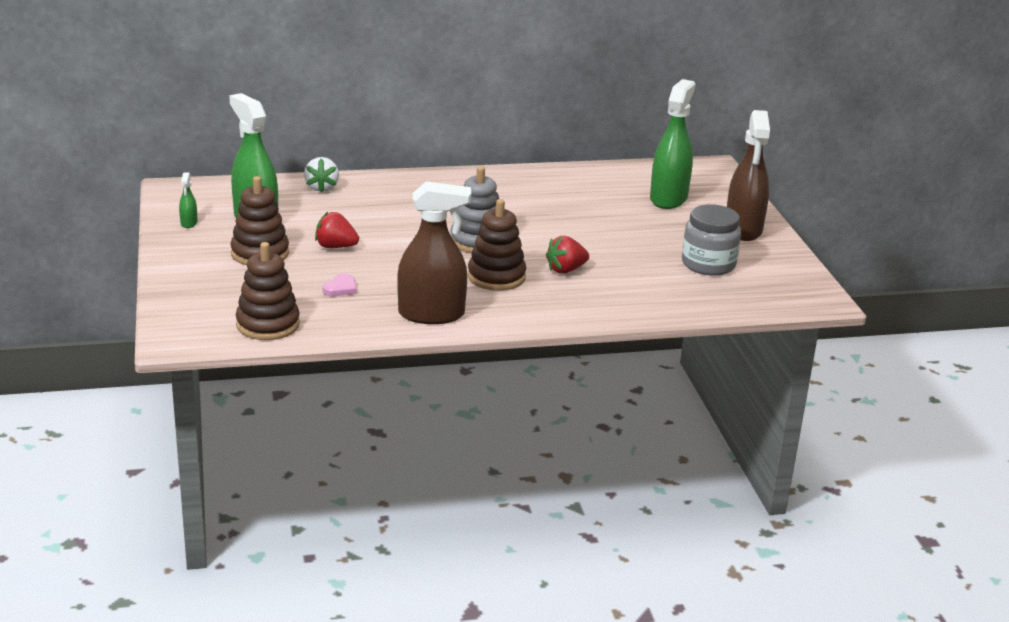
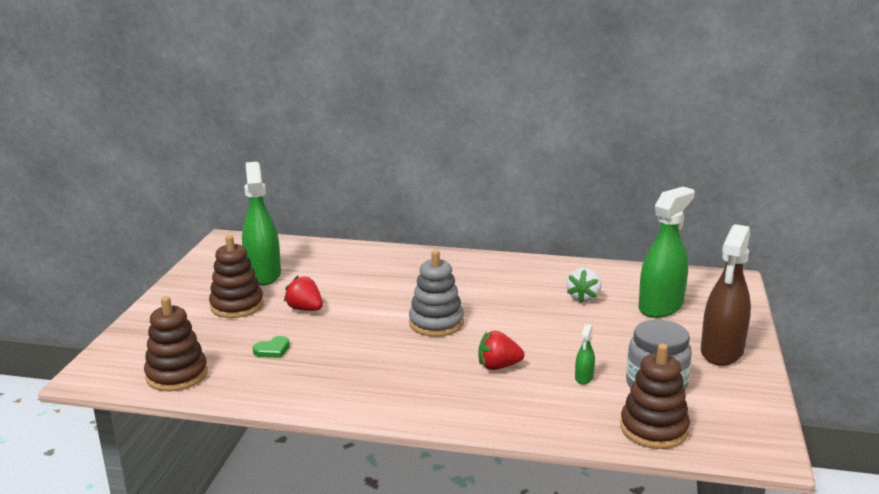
camera: 25 degrees right, 5 degrees down
green spray bottle [179,173,197,228] -> green spray bottle moved to [575,324,595,385]
white strawberry [304,157,339,193] -> white strawberry moved to [567,268,601,303]
pink heart [323,274,356,296] -> green heart [253,336,290,358]
brown spray bottle [397,181,471,324] -> none
brown stacking toy [468,199,526,291] -> brown stacking toy moved to [620,344,690,449]

